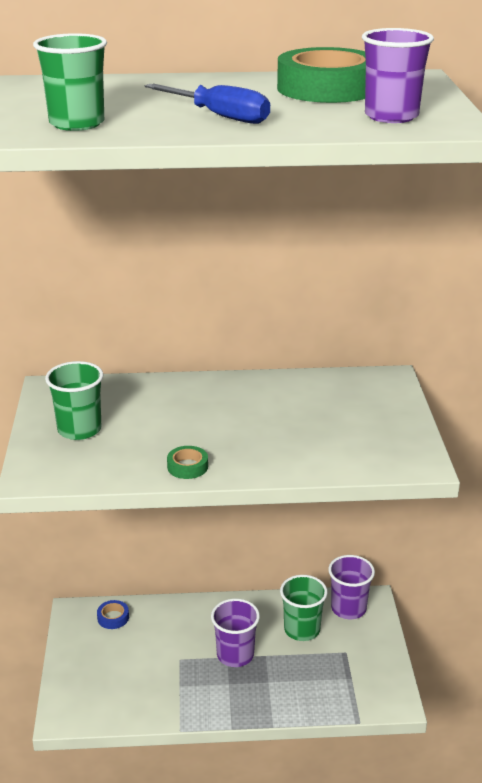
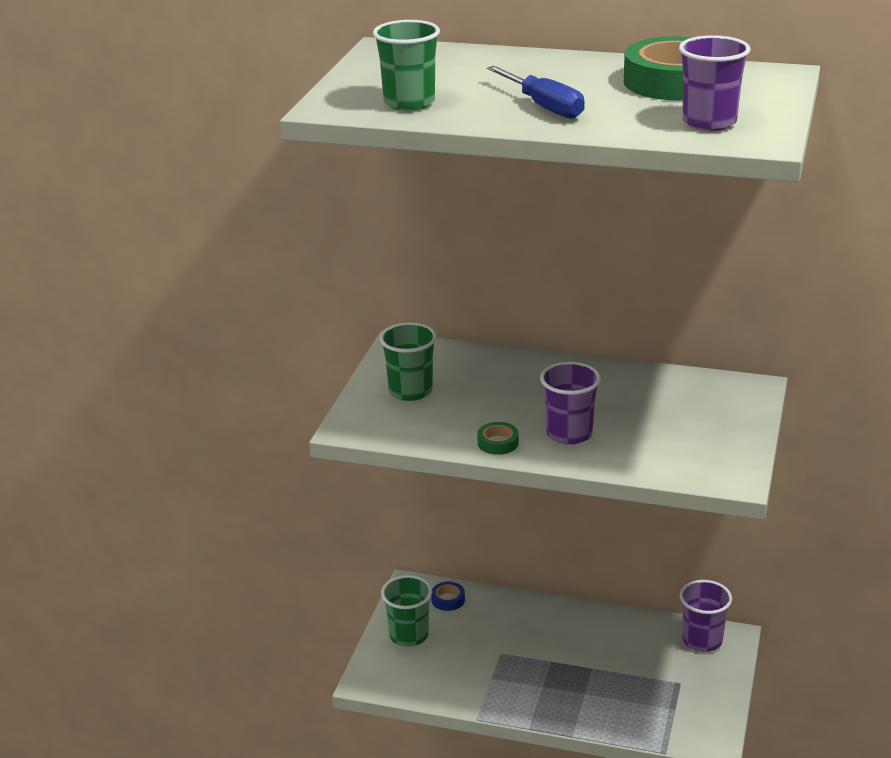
camera: 20 degrees right, 0 degrees up
purple cup [211,599,260,667] -> purple cup moved to [540,362,601,445]
green cup [280,575,327,641] -> green cup moved to [381,575,432,647]

